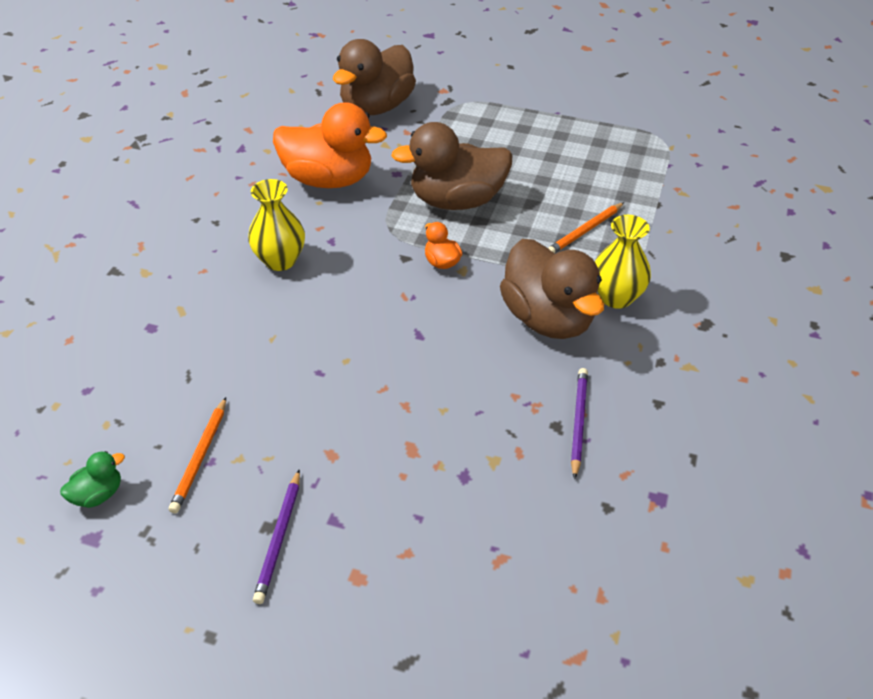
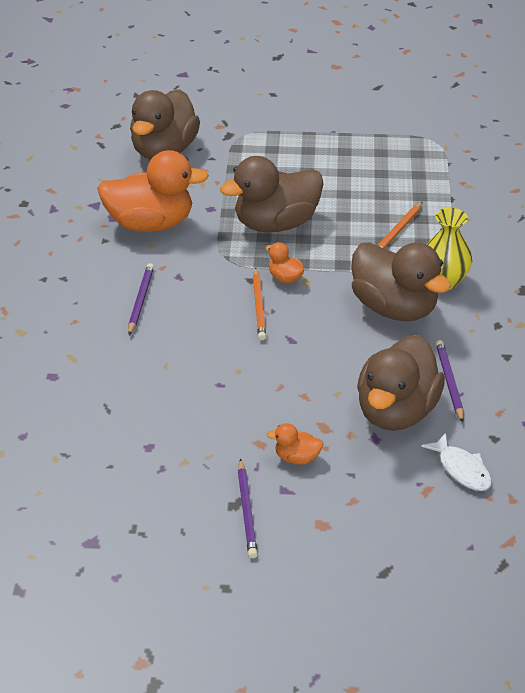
camera: 15 degrees left, 5 degrees down
green duck [60,451,125,508] -> none
orange pencil [169,397,226,513] -> orange pencil moved to [253,267,266,340]
yellow vase [248,179,305,271] -> purple pencil [128,263,154,335]
none -> orange duck [267,423,324,465]
none -> brown duck [357,335,445,431]
none -> white fish [421,433,492,491]

